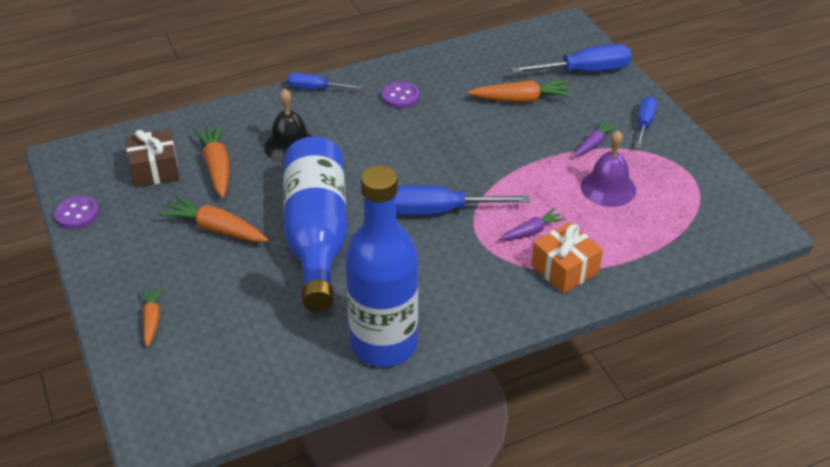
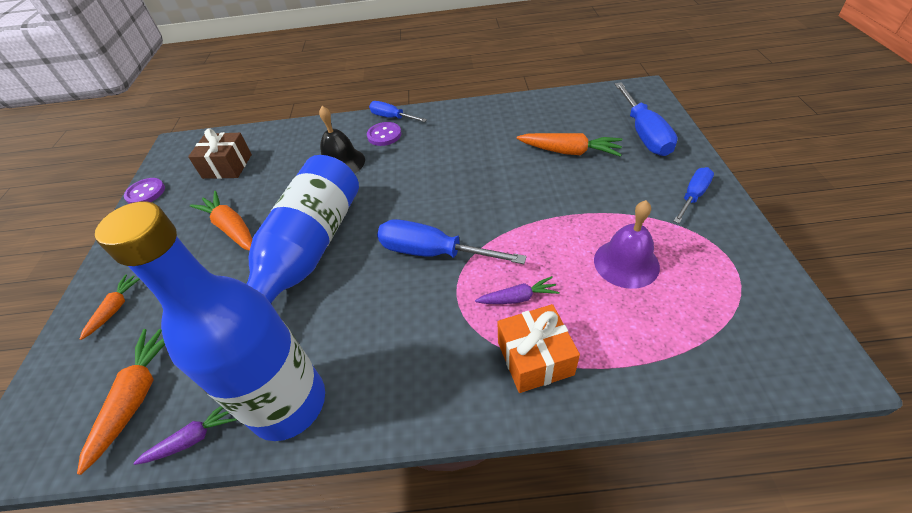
camera: 25 degrees right, 5 degrees up
orange carrot [193,124,229,198] -> orange carrot moved to [77,329,165,475]
purple button [381,81,419,108] -> purple button moved to [367,122,401,146]
blue screwdriver [511,44,631,73] -> blue screwdriver turned 75 degrees clockwise [615,82,678,156]
purple carrot [574,120,618,157] -> purple carrot moved to [134,406,237,465]

